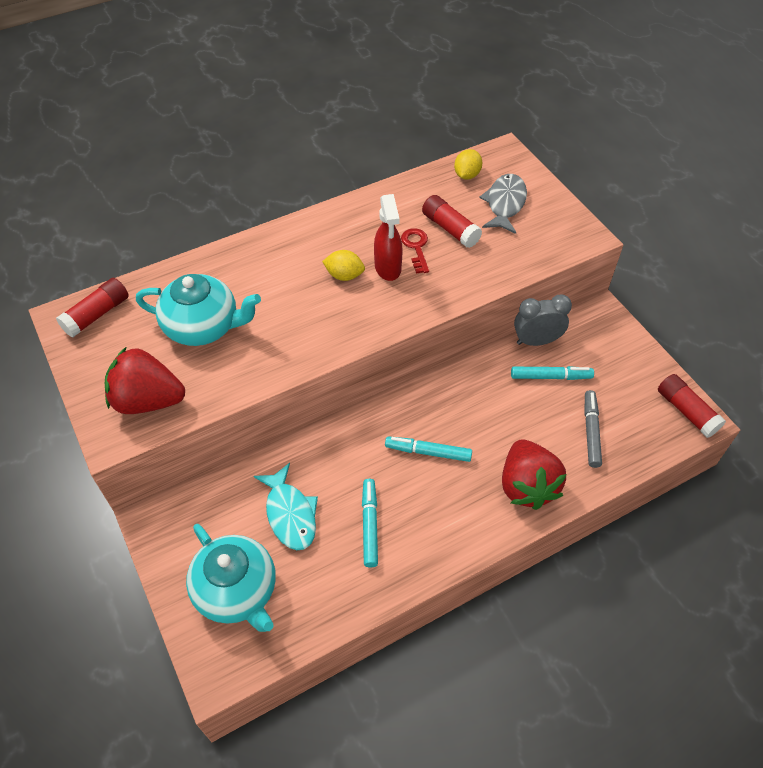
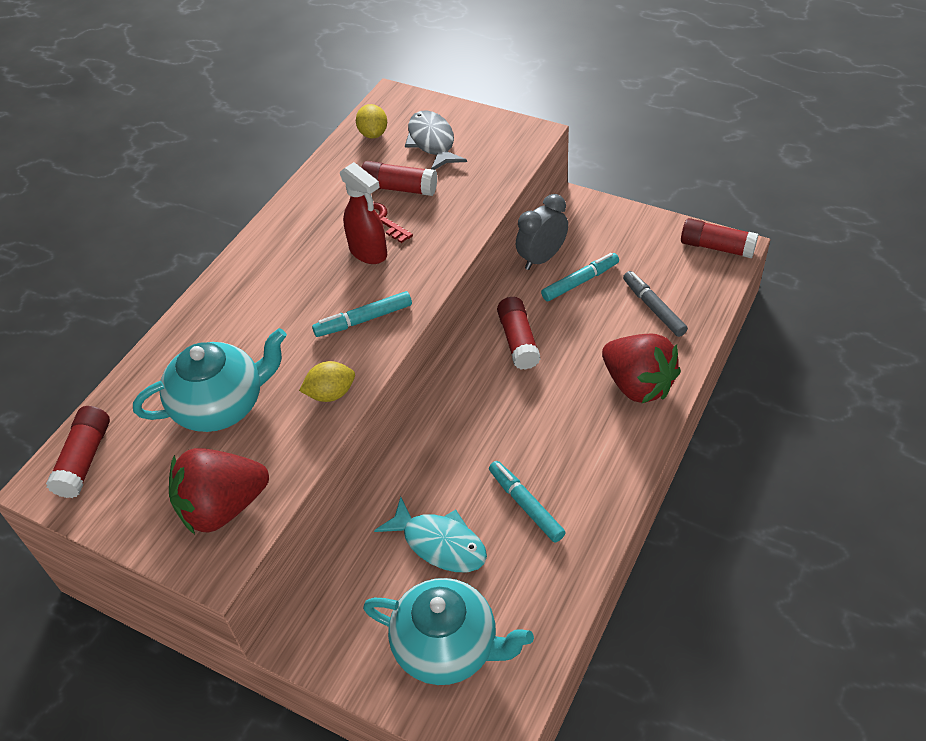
camera: 30 degrees left, 5 degrees down
yellow lemon [322,250,365,281] -> yellow lemon moved to [299,361,355,402]
turquoise marker [385,436,472,462] -> turquoise marker moved to [312,291,412,337]
none -> red glue stick [497,297,540,370]

